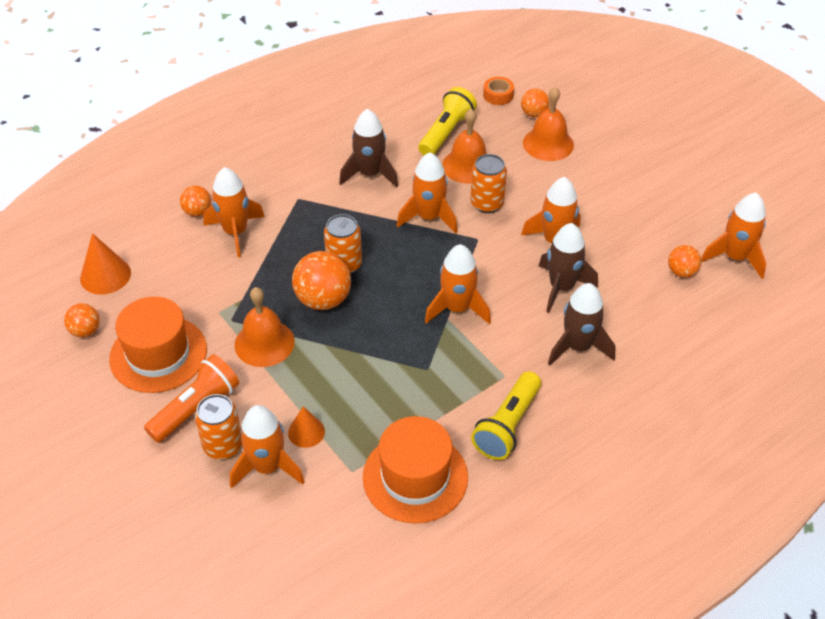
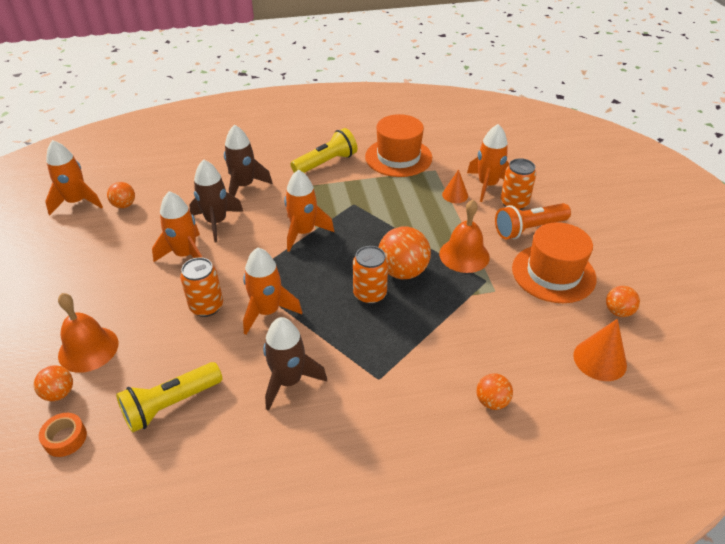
camera: 155 degrees left, 5 degrees down
orange rocket [203,167,265,258] -> none
orange bell [442,109,486,184] -> none

